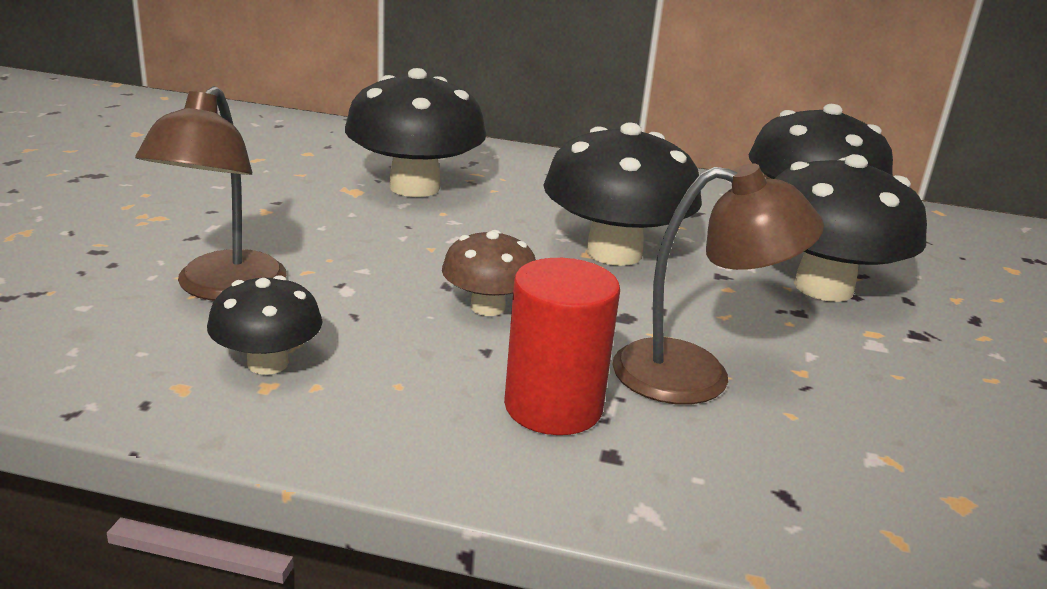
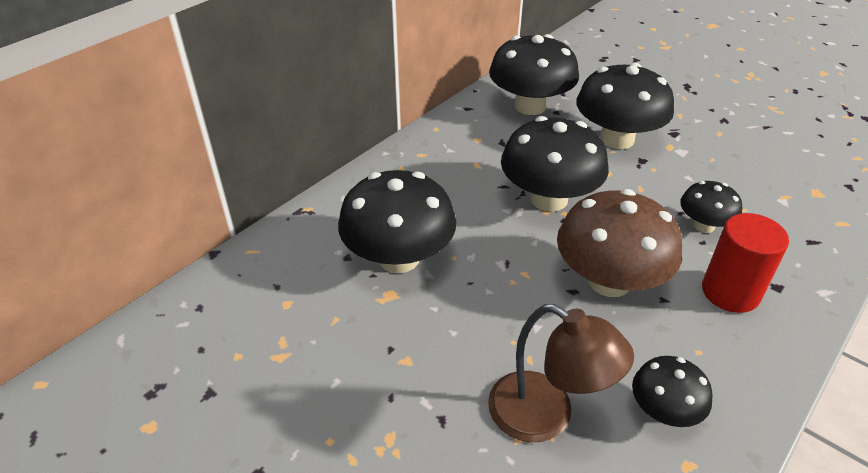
camera: 60 degrees left, 15 degrees up
brown mushroom [442,230,536,316] -> brown mushroom [557,189,682,297], size x1.86
brown lamp [613,163,824,405] -> black mushroom [680,181,742,233]

